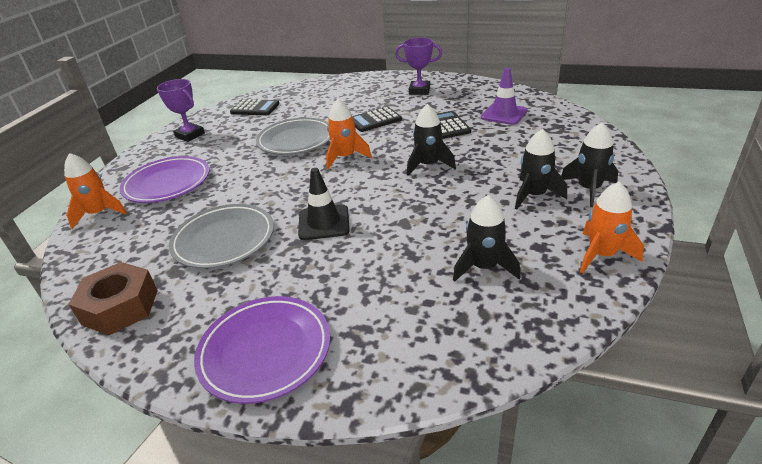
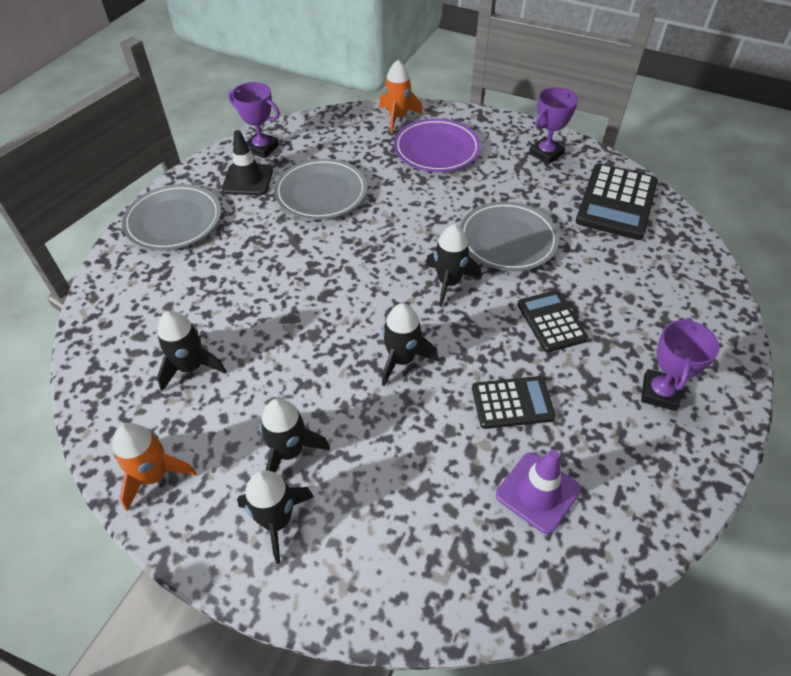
camera: 95 degrees right, 15 degrees up
brown nut [68,262,158,335] -> purple trophy [228,82,280,158]
purple plate [194,296,330,404] -> grey plate [122,184,221,250]
black calculator [230,99,279,115] -> black calculator [576,163,658,240], size x1.63
black traffic cone [298,168,350,240] -> black traffic cone moved to [222,130,273,195]
orange rocket [326,99,372,169] -> black rocket [425,224,481,307]

